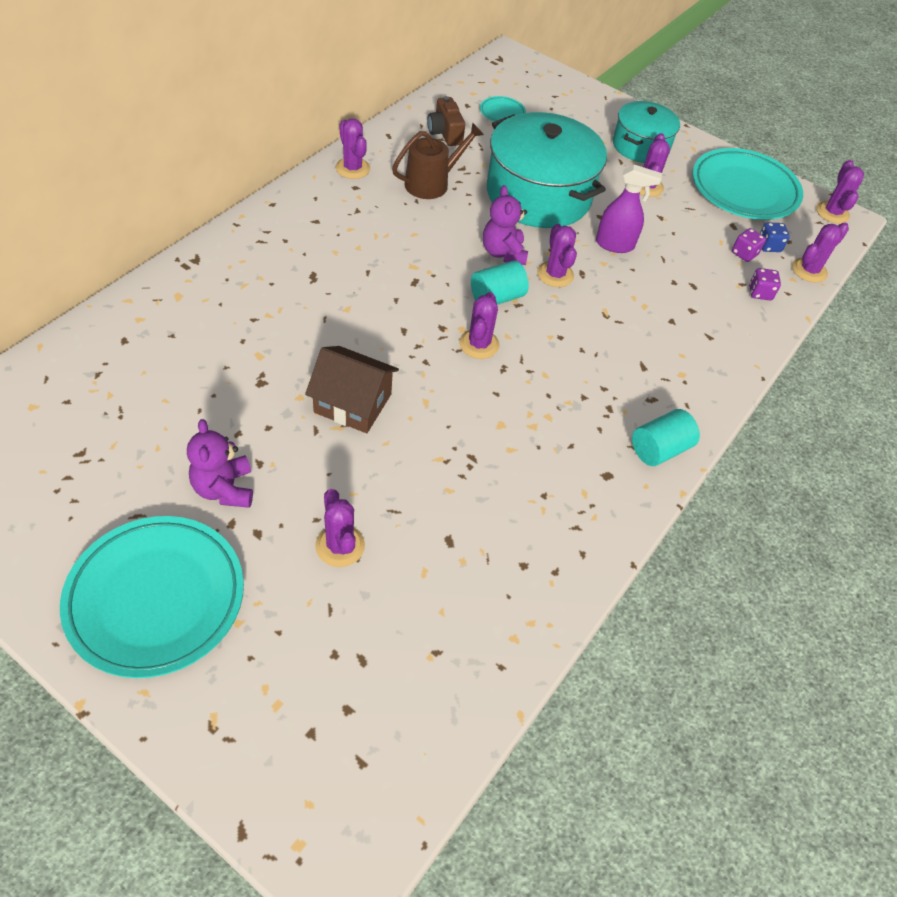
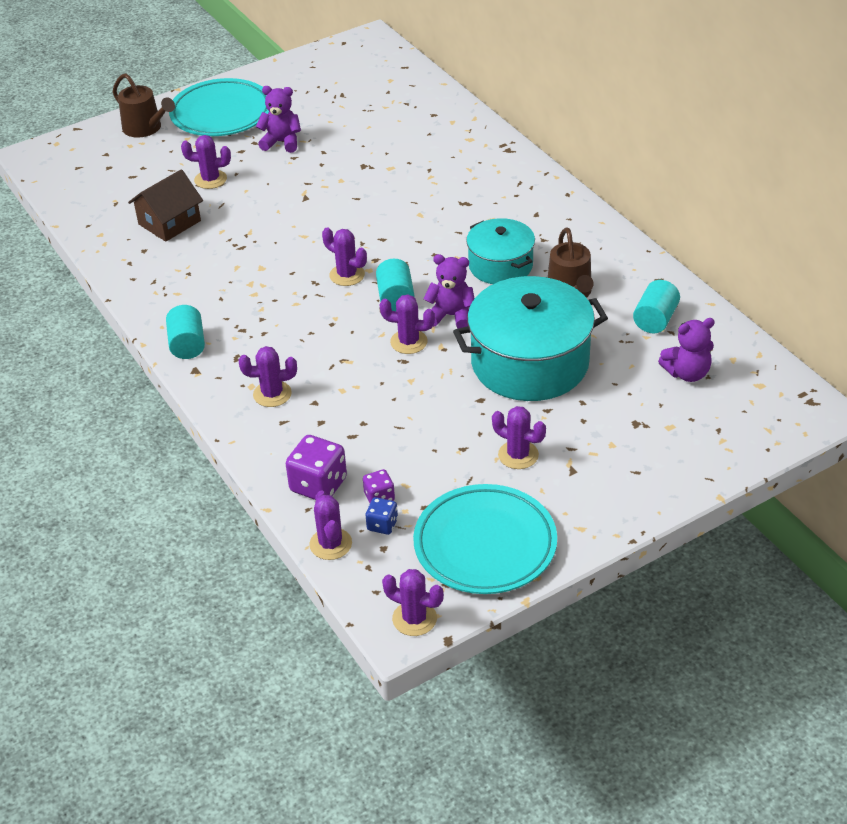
camera: 120 degrees right, 10 degrees down
brown house [305,346,399,433] -> brown house moved to [128,169,203,242]
purple cactus [336,119,370,179] -> purple cactus moved to [239,346,297,407]
brown camera [427,96,465,146] -> turquoise cylinder [633,280,680,333]
turquoise plate [480,96,526,122] -> purple teddy bear [658,318,715,382]
purple spray bottle [596,165,662,253] -> none
turquoise pot [613,101,680,163] -> turquoise pot moved to [466,218,535,284]
purple dice [749,268,781,300] -> purple dice [285,435,347,500], size x1.81
none -> brown watering can [113,73,175,138]

